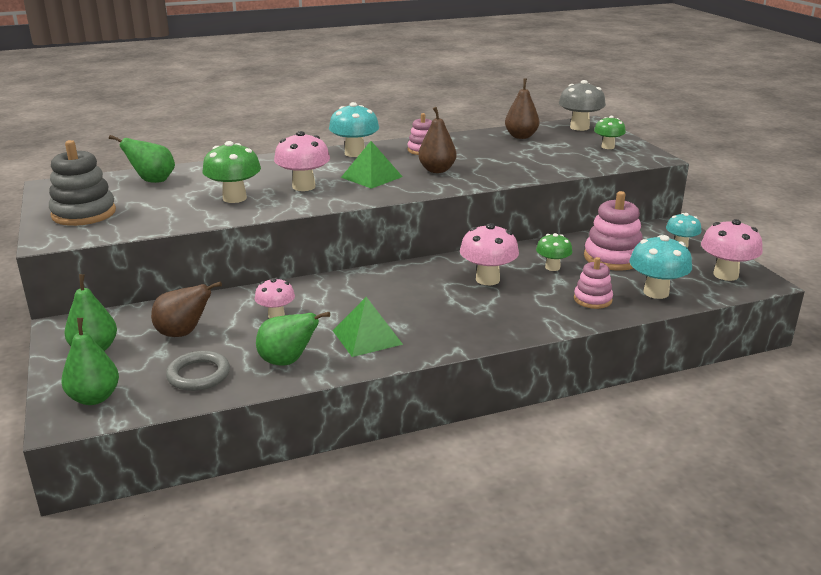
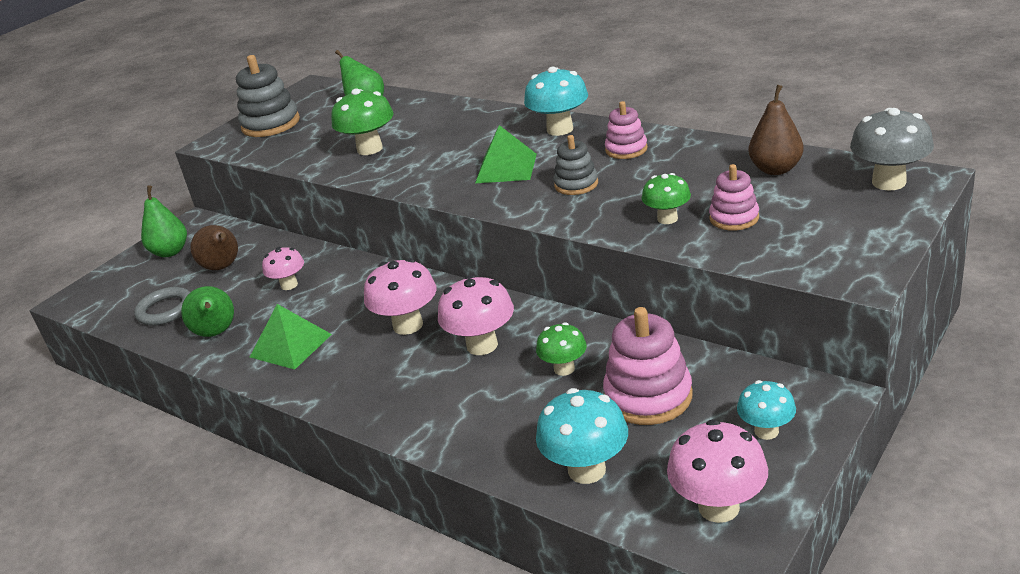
camera: 60 degrees right, 5 degrees up
green pear [61,318,119,405] -> none
pink mushroom [274,131,330,191] -> pink mushroom moved to [364,258,437,335]
brown pear [418,107,456,173] -> grey stacking toy [553,135,598,195]
pink stacking toy [574,257,613,309] -> pink stacking toy moved to [709,164,759,231]
green mushroom [594,116,626,149] -> green mushroom moved to [642,173,691,224]

